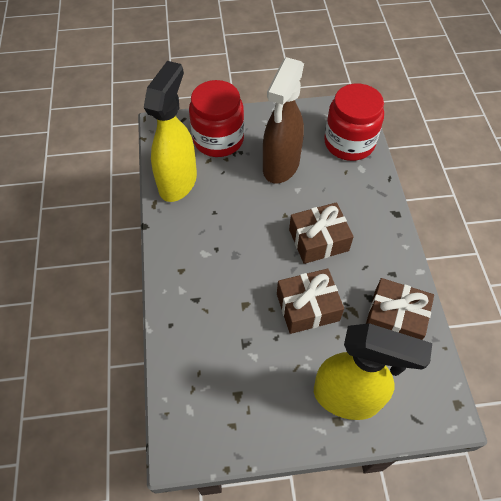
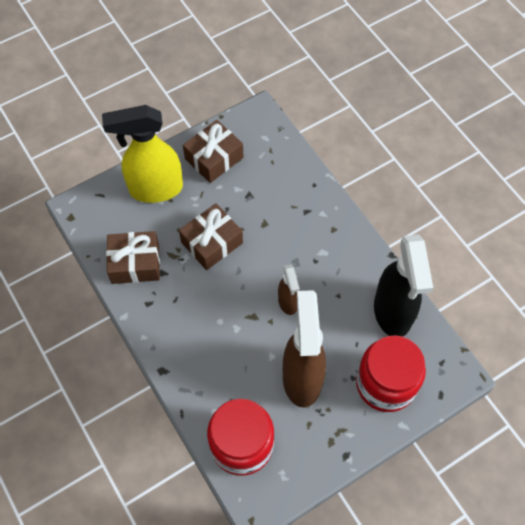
camera: 155 degrees right, 5 degrees up
yellow spray bottle [144,61,197,202] -> black spray bottle [374,235,433,337]
brown gift [289,202,354,264] -> brown gift moved to [183,120,244,183]
none -> brown spray bottle [278,264,300,315]

